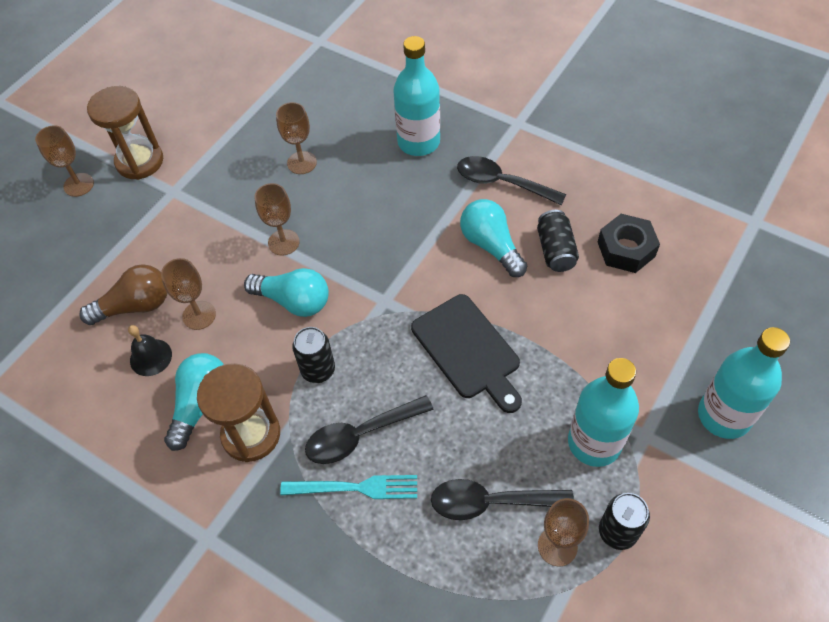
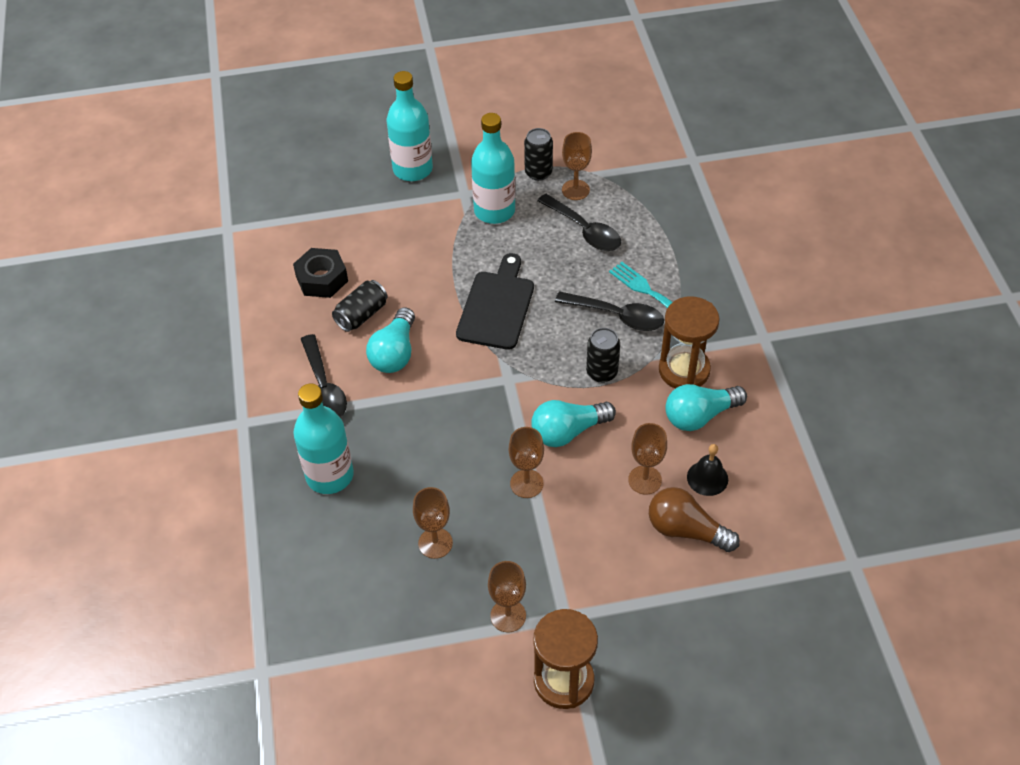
camera: 135 degrees left, 5 degrees down
brown goblet [35,125,94,197] -> brown goblet moved to [488,561,526,632]
turquoise light bulb [244,268,329,317] -> turquoise light bulb turned 90 degrees counterclockwise [531,400,616,447]

